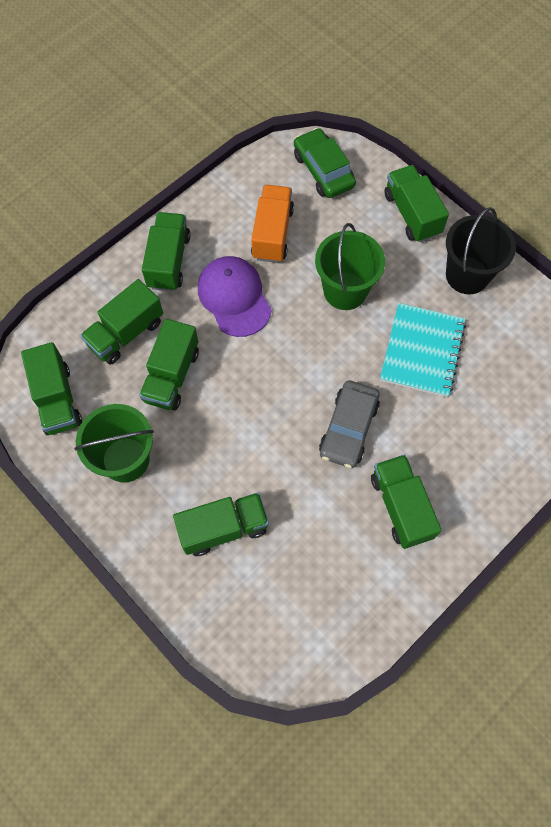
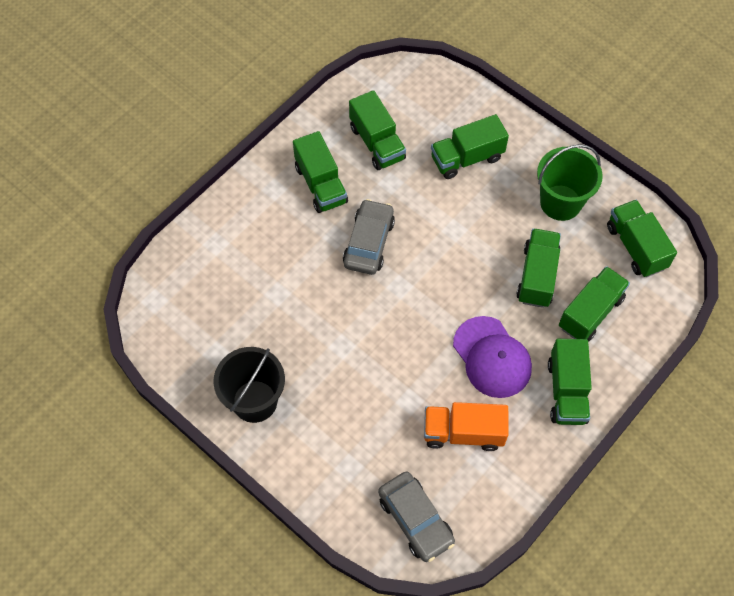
camera: 175 degrees right, 5 degrees down
orange truck [251,185,294,263] -> orange truck turned 90 degrees clockwise [424,402,509,451]
green car [294,128,356,198] -> grey car [378,471,455,562]
green bucket [315,223,385,310] -> none
turquoise notebook [380,303,466,397] -> none
green truck [384,165,449,243] -> green truck moved to [349,90,406,170]

